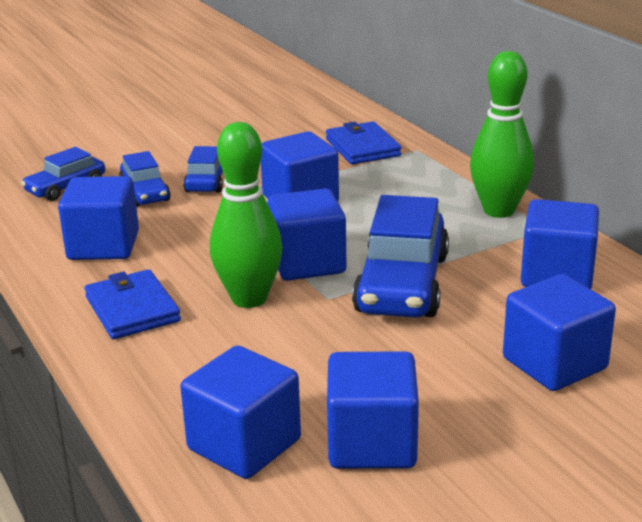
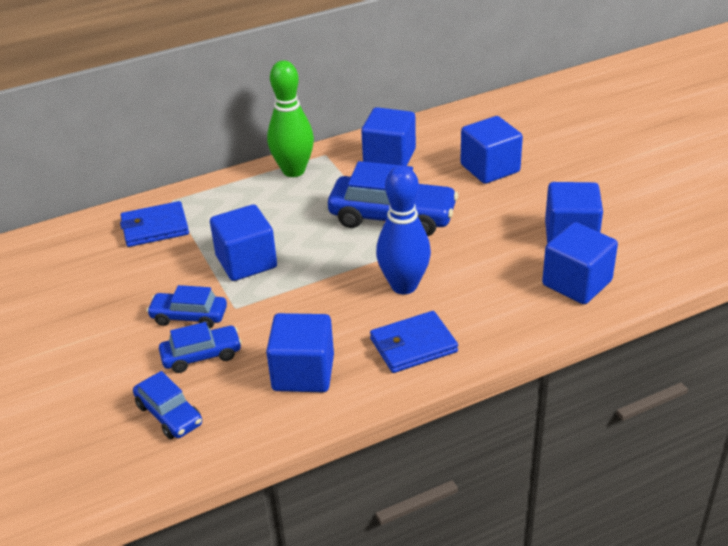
camera: 85 degrees left, 10 degrees up
green bowling pin [210,122,283,308] -> blue bowling pin [376,166,431,294]
blue cube [267,188,347,281] -> none

